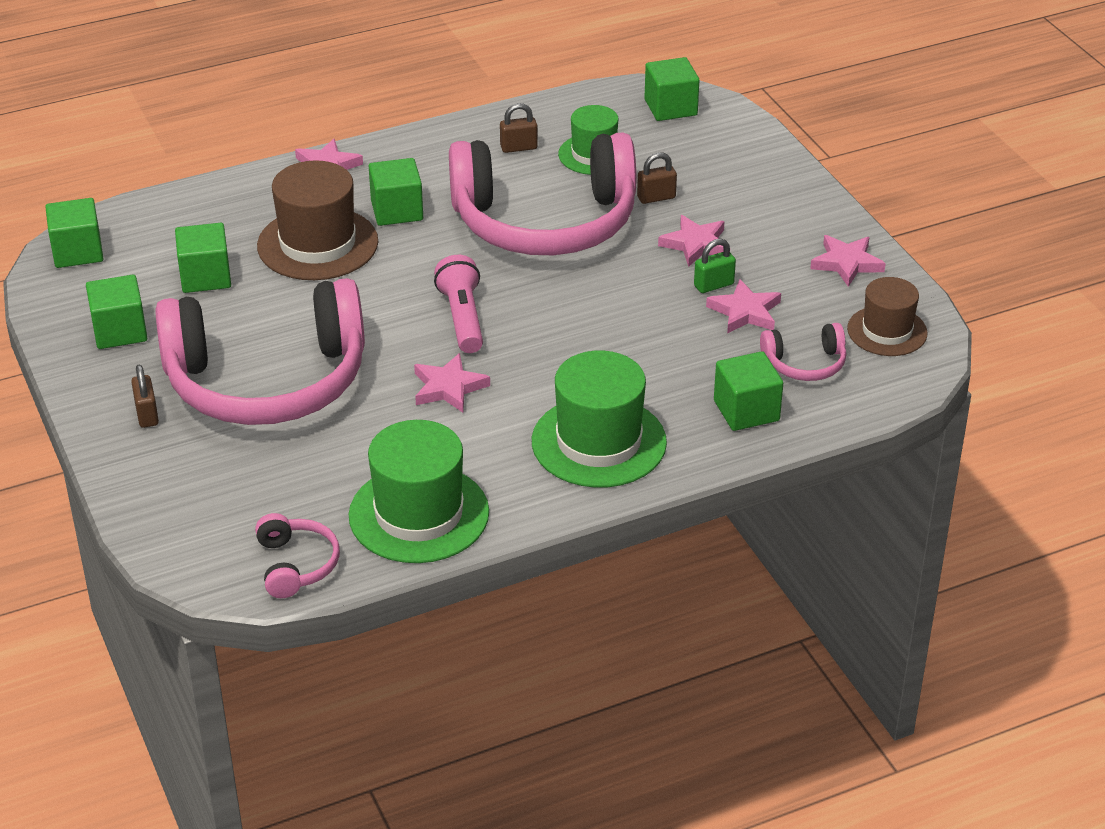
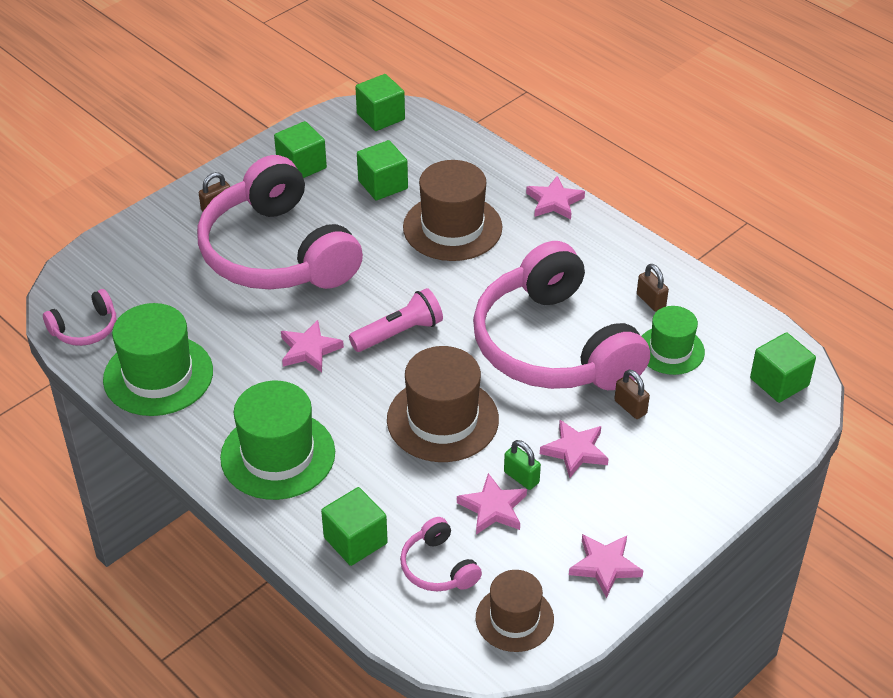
camera: 70 degrees right, 5 degrees up
green cube [369,158,423,226] -> none
none -> brown hat [387,346,499,462]

